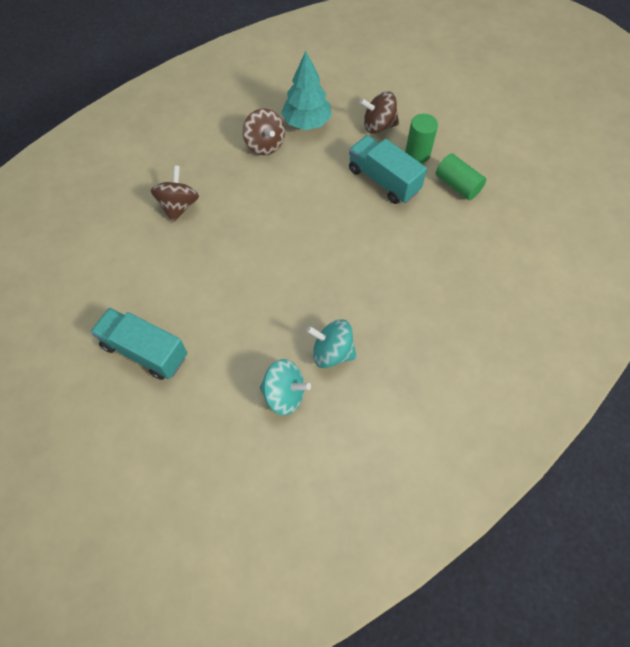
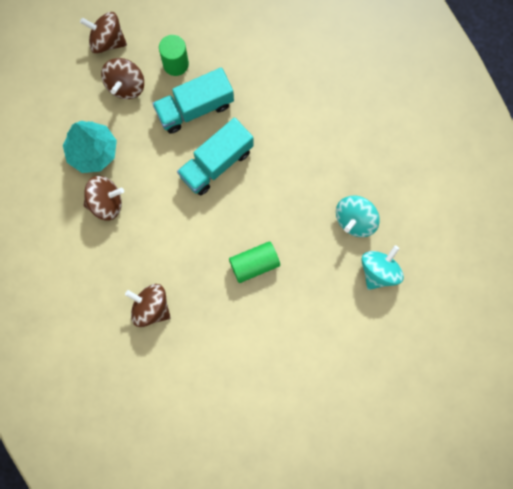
camera: 70 degrees left, 15 degrees up
turquoise truck [91,308,187,380] -> turquoise truck moved to [177,117,253,196]
green cylinder [436,154,486,200] -> green cylinder moved to [229,241,280,283]
none -> brown spinning top [80,12,127,53]

